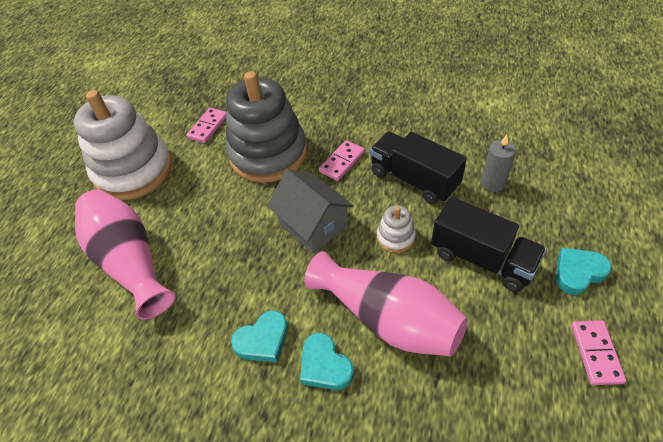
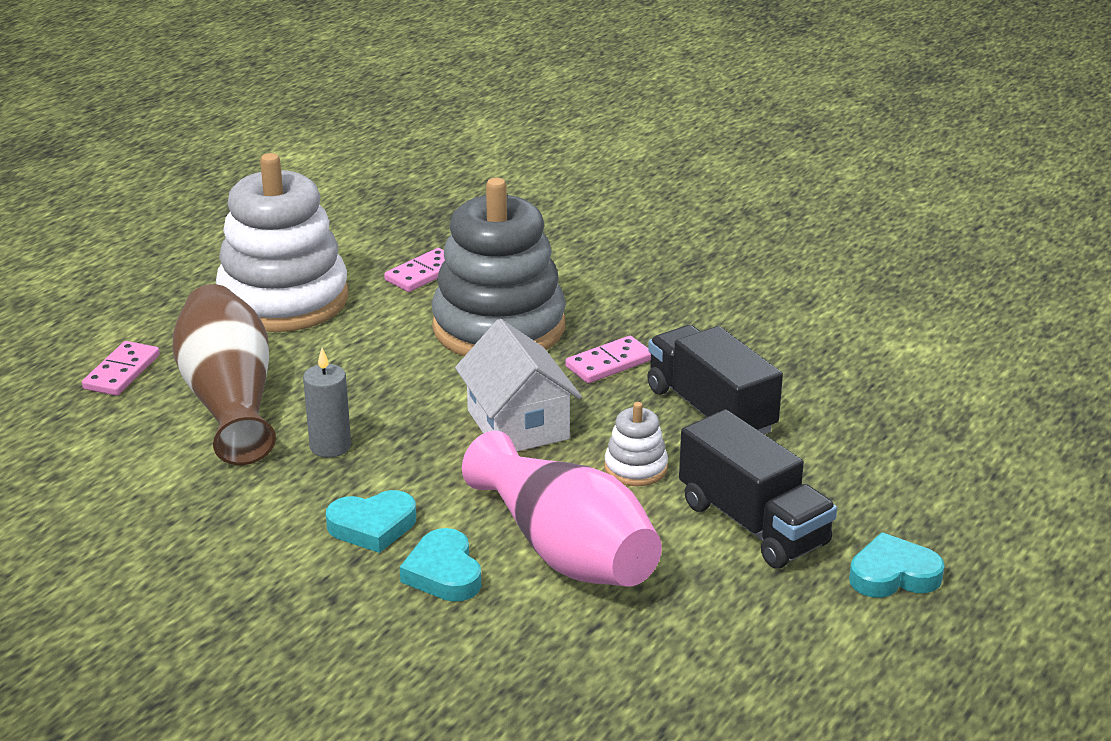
camera: 15 degrees right, 20 degrees down
pink vase [75,190,176,320] -> brown vase [173,284,276,465]
grey house [267,170,354,254] -> white house [455,319,582,452]
grey candle [481,135,516,192] -> grey candle moved to [303,348,351,457]
pink domino [571,320,626,385] -> pink domino moved to [82,341,160,396]

